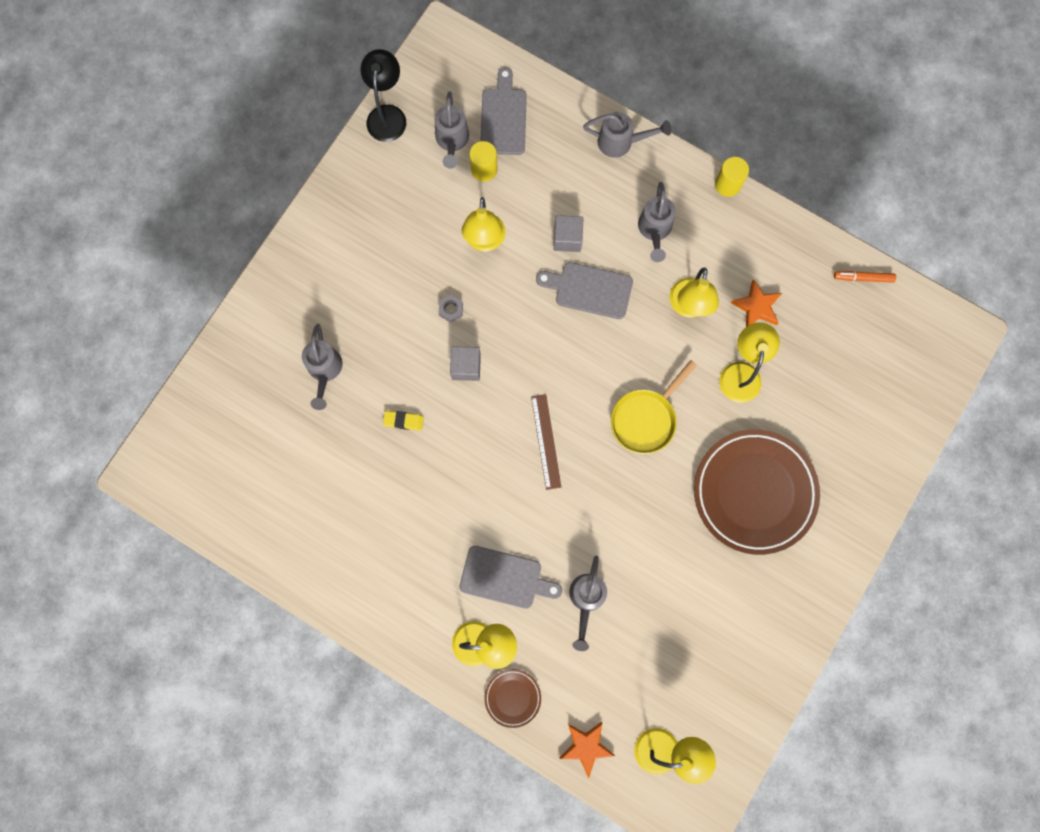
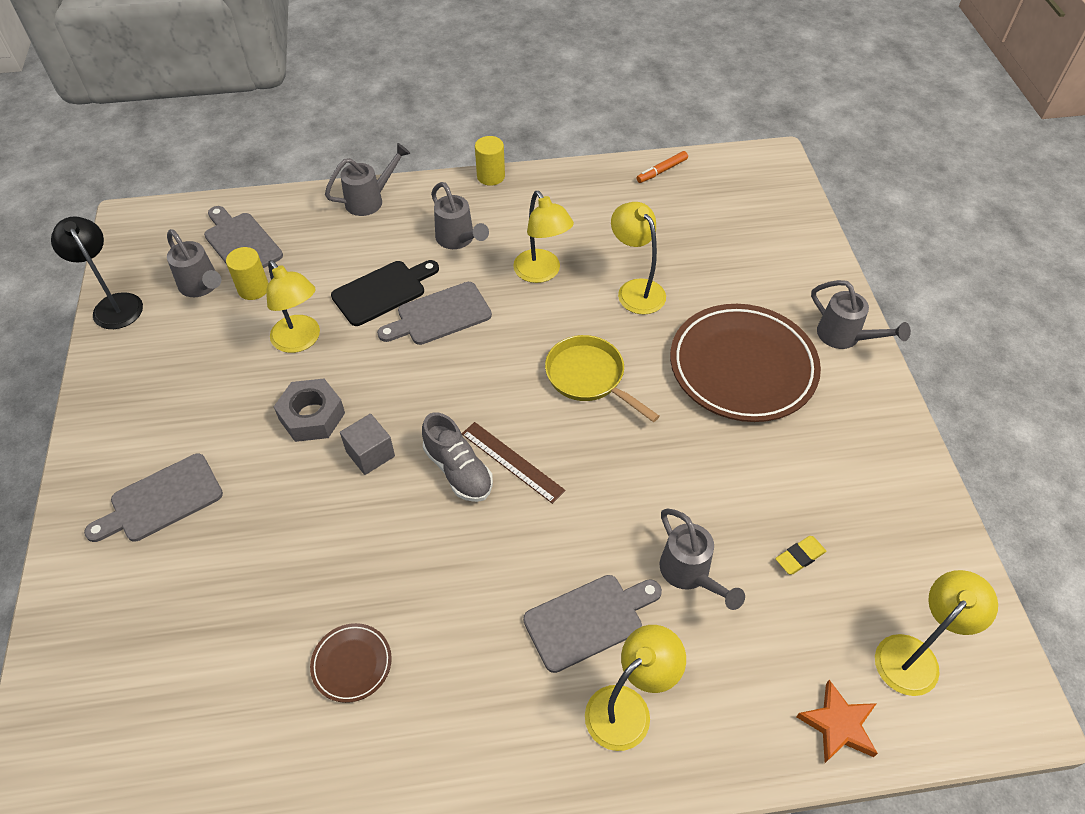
camera: 40 degrees left, 25 degrees down
grey watering can [302,324,343,410] -> grey watering can moved to [811,280,911,349]
yellow eraser [383,411,424,431] -> yellow eraser moved to [775,536,826,575]
grey nut [439,295,463,323] -> grey nut [274,379,345,442], size x1.93
brown plate [485,669,541,728] -> brown plate moved to [310,623,392,703]
grey cube [554,215,583,252] -> black cutting board [331,260,439,326]
yellow pan [611,360,697,454] -> yellow pan turned 135 degrees clockwise [545,335,659,422]
orange star [731,280,782,327] -> none
none -> grey cutting board [84,454,223,542]
none -> grey shoe [422,413,493,502]

